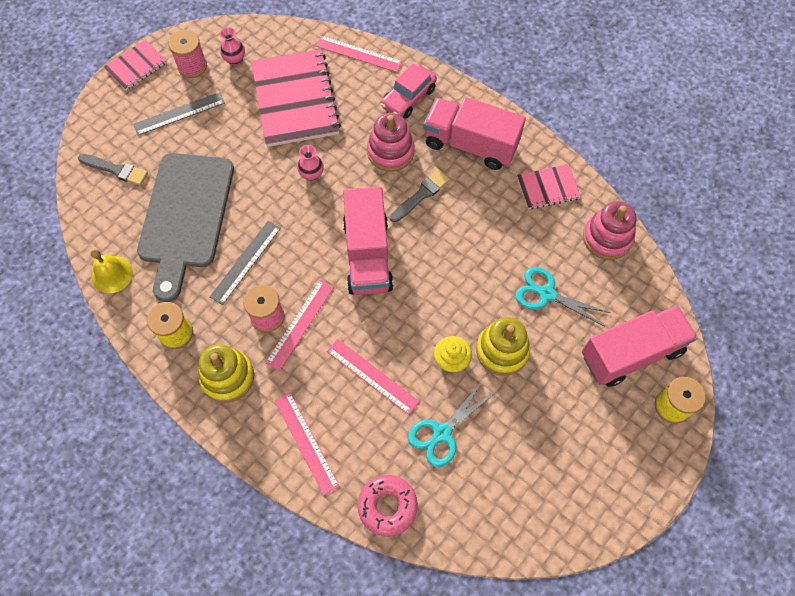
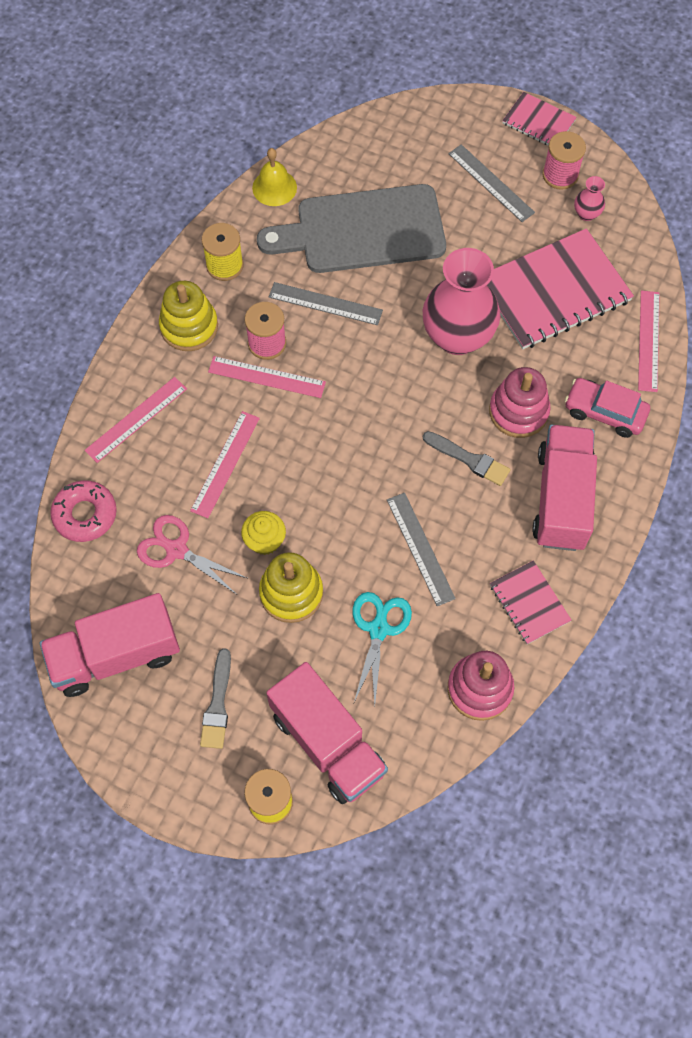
camera: 75 degrees right, 0 degrees up
grey brush [78,154,148,186] -> grey brush moved to [200,648,231,749]
pink vase [297,145,324,181] -> pink vase [423,248,500,355], size x2.38
pink truck [343,186,393,295] -> pink truck moved to [40,593,180,697]
turquoise scissors [408,383,494,467] -> pink scissors [137,515,247,594]
none -> grey ruler [387,493,456,606]

